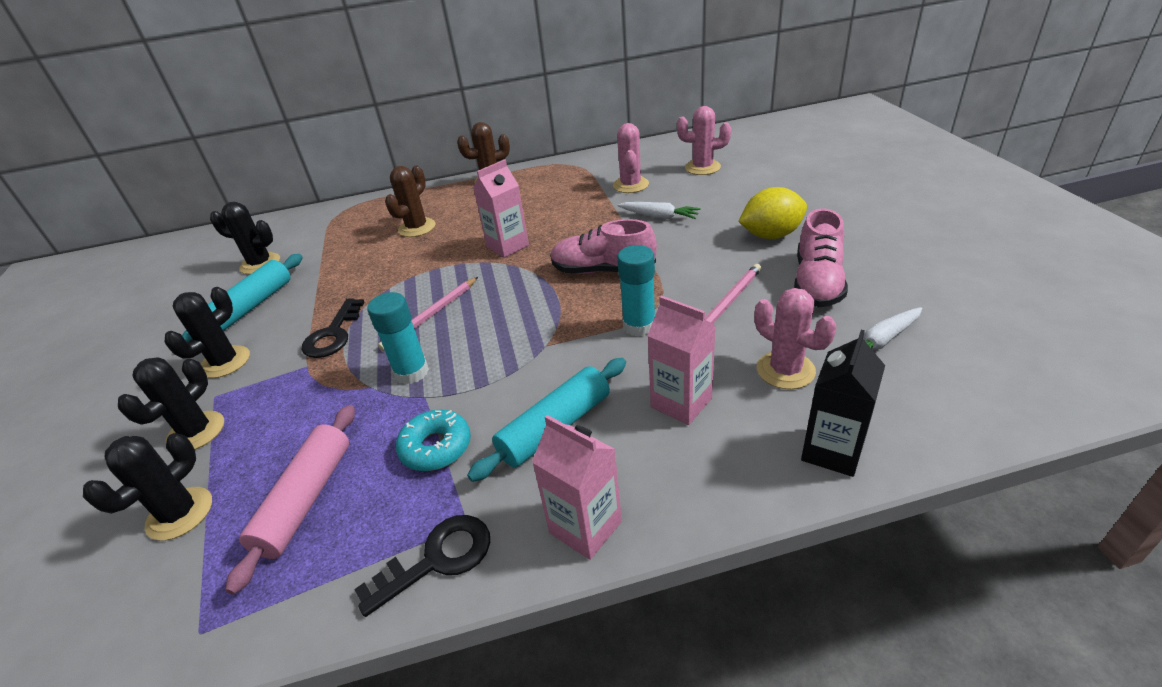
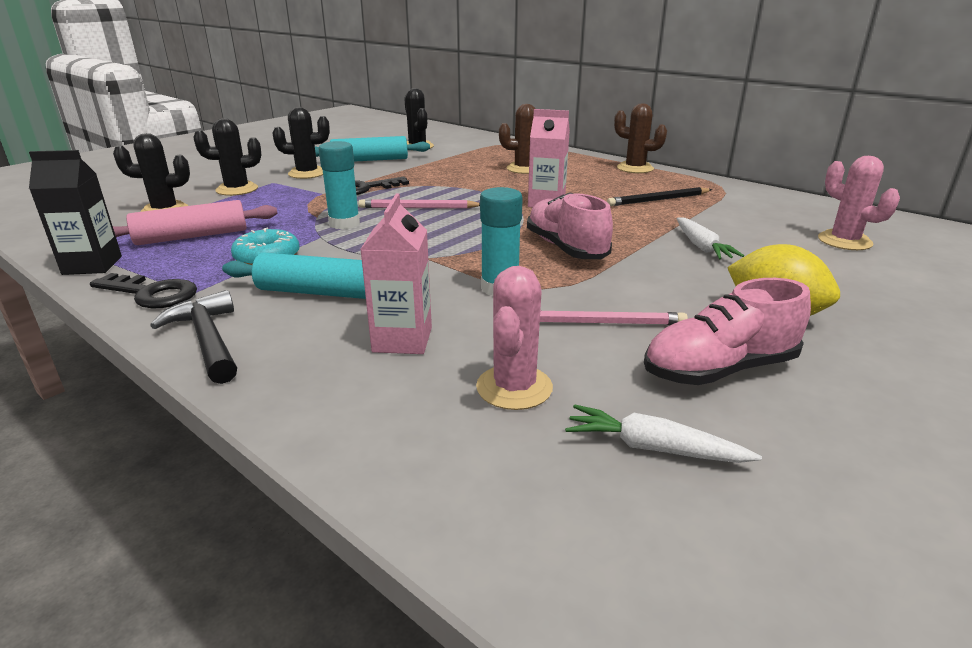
camera: 50 degrees right, 10 degrees down
pink carton [532,415,622,560] -> black hammer [150,290,237,384]
pink cactus [613,123,649,193] -> none
black carton [801,330,885,477] -> black carton moved to [29,150,122,275]
none -> black pencil [607,187,712,206]

